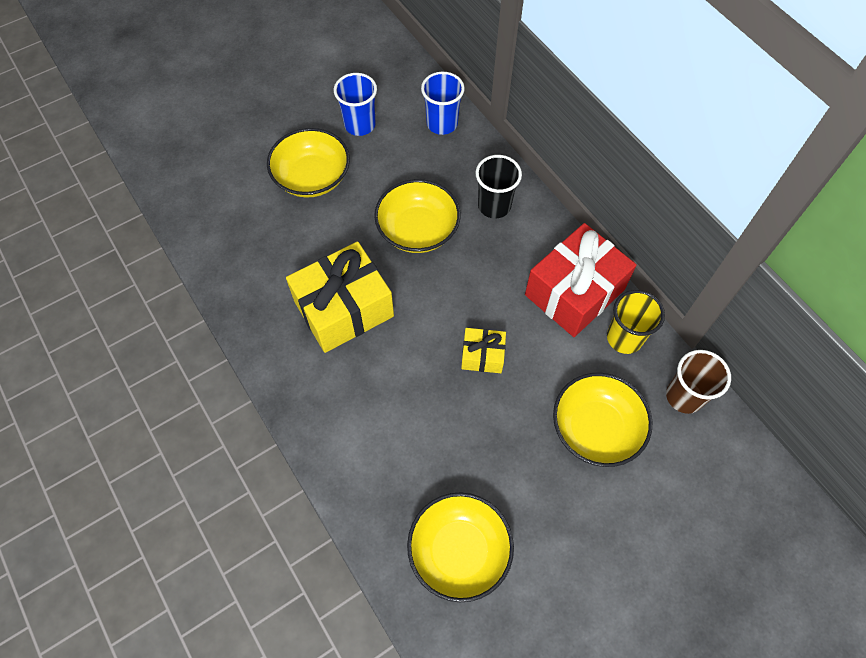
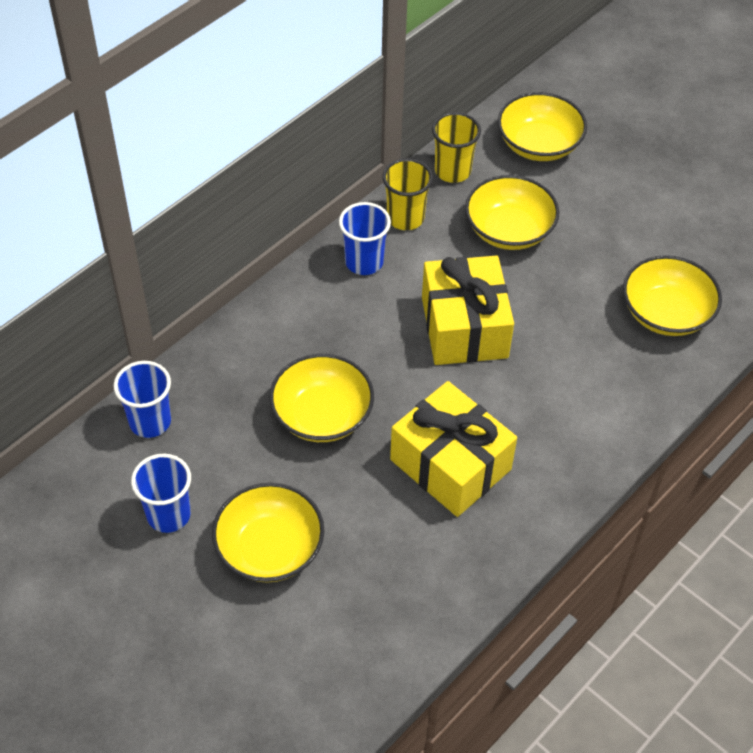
camera: 105 degrees left, 10 degrees down
yellow gift [461,328,506,373] -> yellow gift [422,255,514,365], size x2.01
black cup [476,155,522,218] -> none
red gift [525,223,637,337] -> blue cup [339,202,391,275]
brown cup [666,350,731,414] -> yellow cup [432,112,481,183]
none -> yellow bowl [498,92,587,161]

